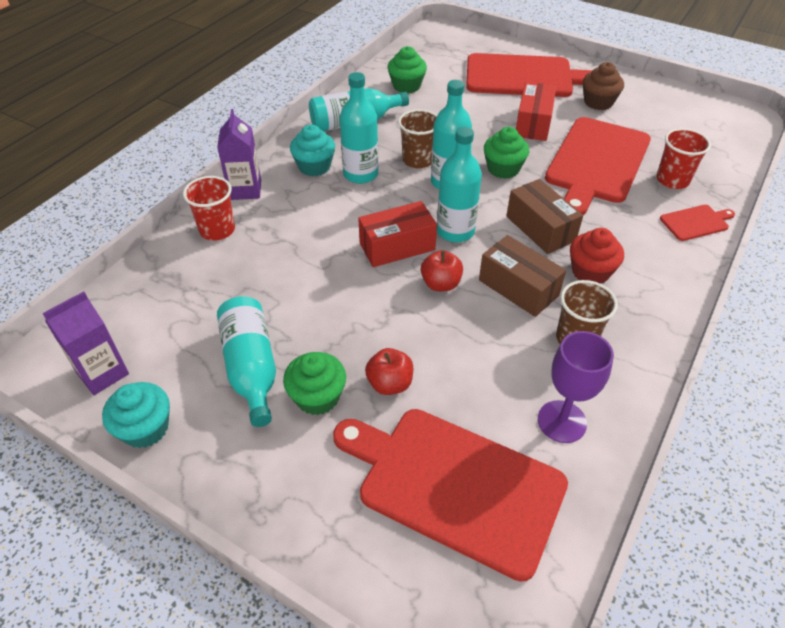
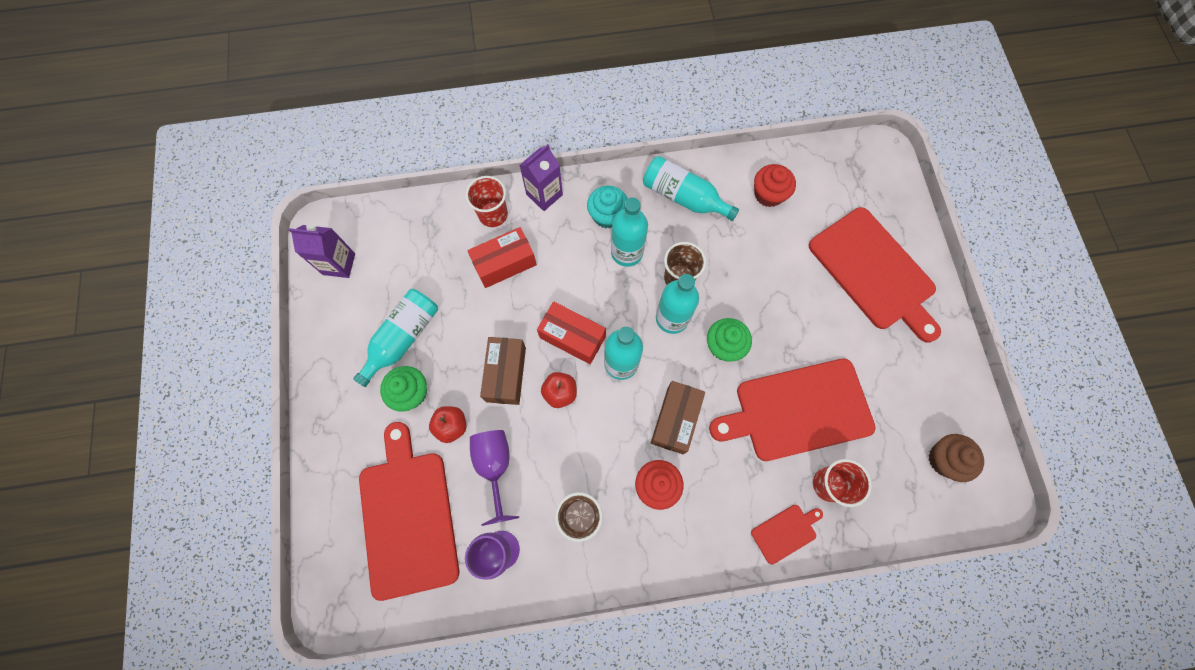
camera: 50 degrees right, 25 degrees up
turquoise cupcake [102,382,170,448] -> none
green cupcake [387,46,427,93] -> red cupcake [754,164,796,207]
brown box [479,235,566,317] -> brown box moved to [480,337,526,405]
red box [516,82,557,141] -> red box moved to [467,227,537,288]
brown cupcake [583,62,624,110] -> brown cupcake moved to [928,434,984,482]
red cutting board [660,205,735,241] -> red cutting board turned 60 degrees counterclockwise [751,505,823,564]
none -> purple goblet [470,430,519,526]

